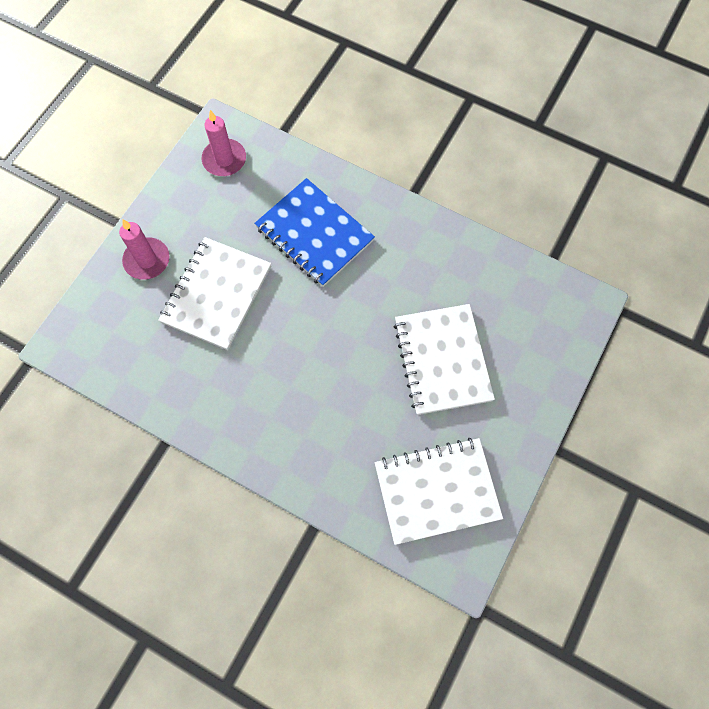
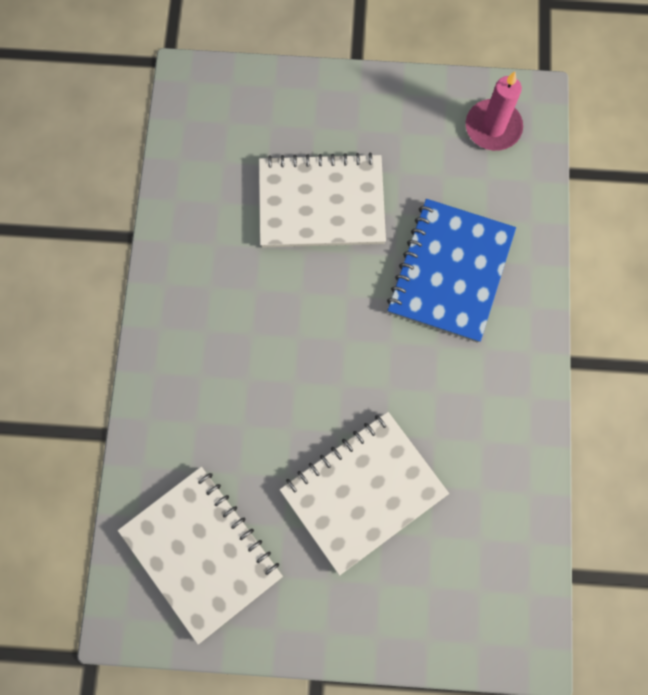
camera: 65 degrees right, 5 degrees up
pink candle [119,220,170,280] -> none

